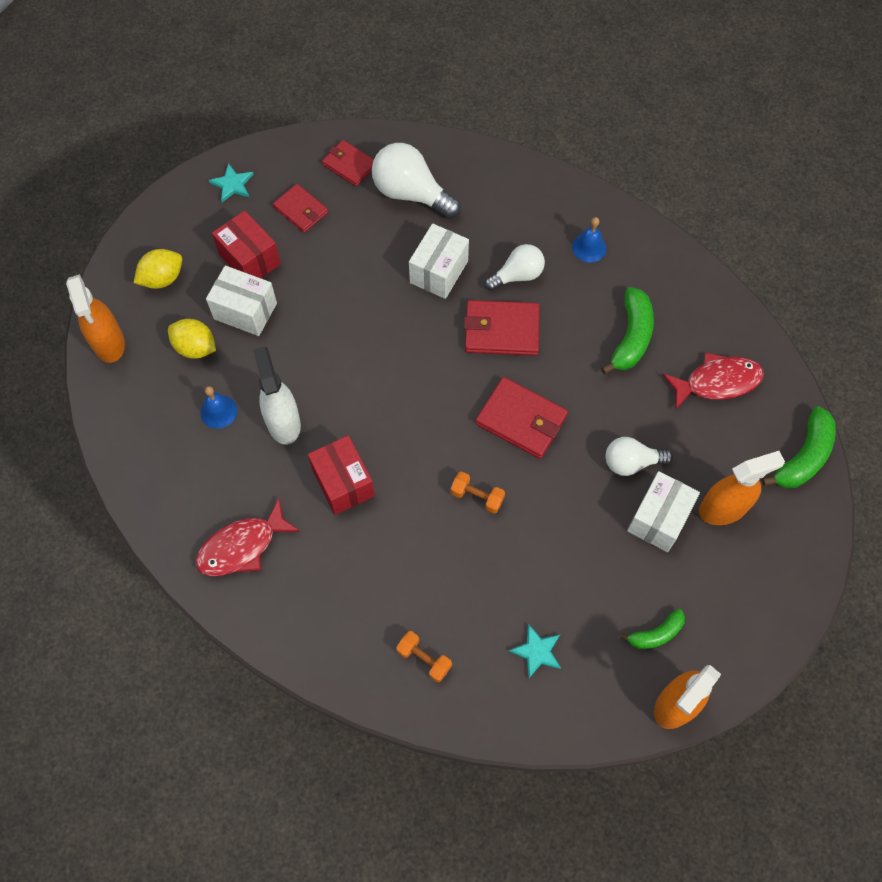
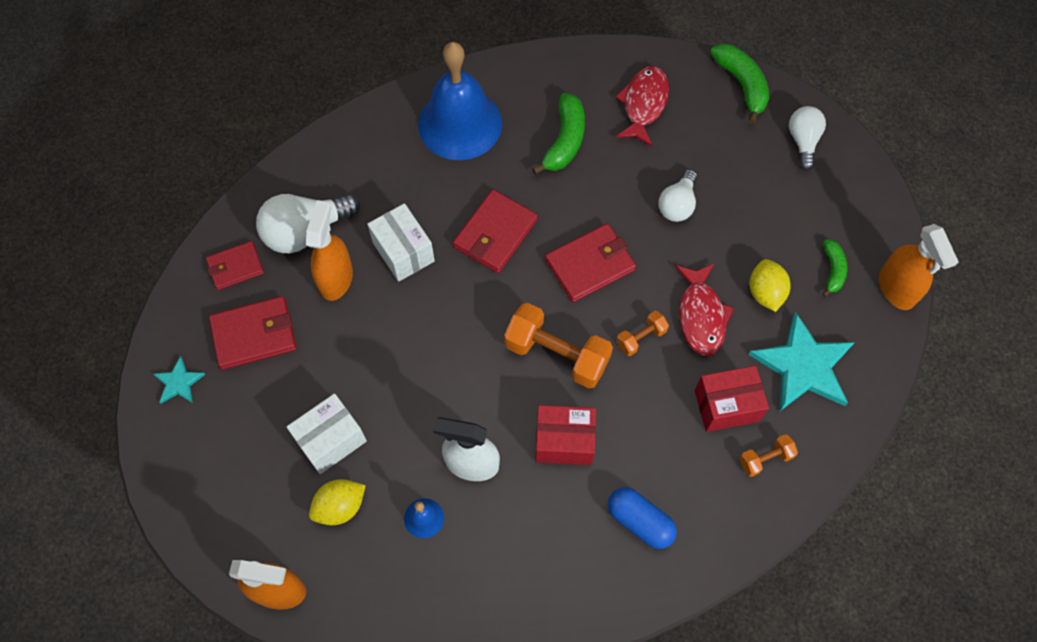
camera: 60 degrees left, 0 degrees up
yellow lemon [134,249,182,289] -> yellow lemon moved to [749,259,791,312]
red fish [195,498,300,576] -> red fish moved to [675,263,734,356]
red box [212,210,281,278] -> red box moved to [694,366,769,432]
red wallet [273,184,328,233] -> red wallet [209,296,296,370], size x1.52
white light bulb [484,244,545,291] -> white light bulb moved to [789,106,826,171]
turquoise star [509,624,561,678] -> turquoise star [748,312,855,411], size x2.07
blue bell [572,217,606,263] -> blue bell [418,42,502,160], size x2.47
green banana [601,287,654,374] -> green banana turned 60 degrees clockwise [532,93,585,174]
white box [627,471,700,552] -> none
orange spray bottle [699,451,785,525] -> orange spray bottle moved to [306,200,353,301]
none -> orange dumbbell [504,303,613,389]
none -> blue capsule [608,487,677,549]

